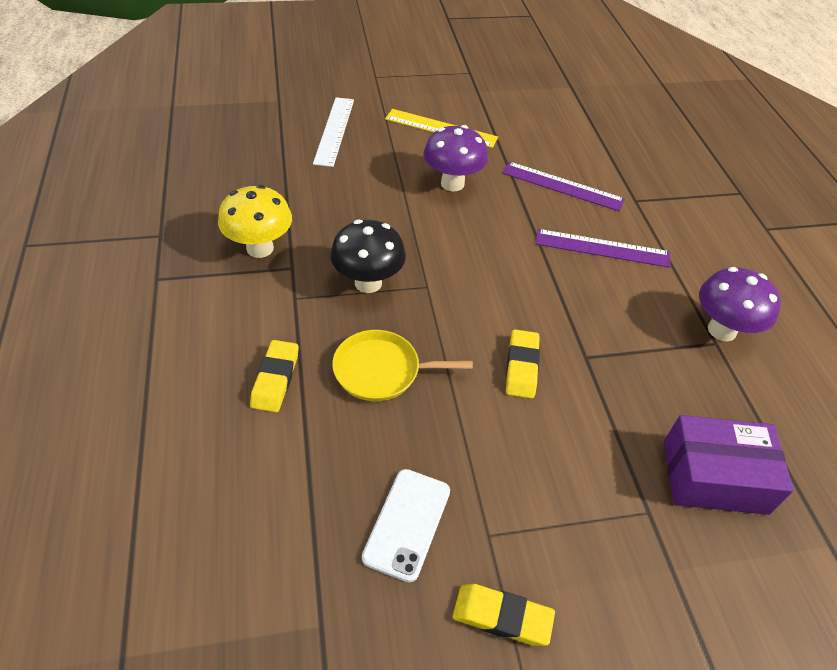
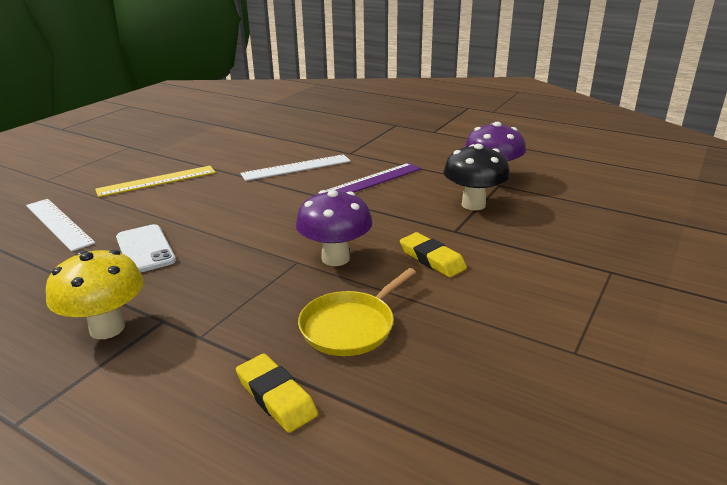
camera: 45 degrees left, 20 degrees down
black mushroom [330,220,406,293] -> black mushroom moved to [443,144,510,210]
white phone [362,469,450,582] -> white phone moved to [116,224,176,273]
purple mushroom [423,125,488,192] -> purple mushroom moved to [296,190,372,266]
yellow eraser [453,584,555,646] -> none
purple ruler [502,162,625,211] -> white ruler [240,155,351,181]
purple box [664,415,794,515] -> none

